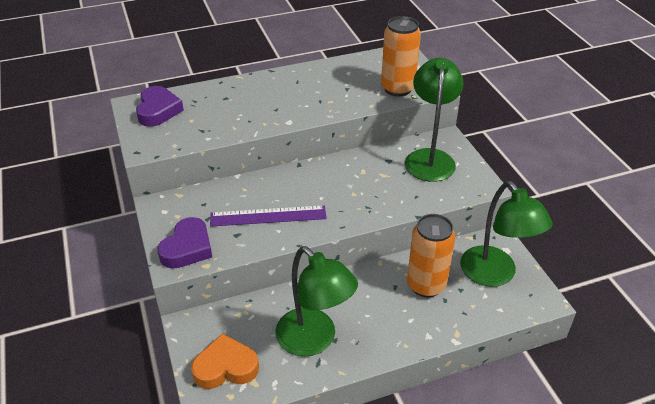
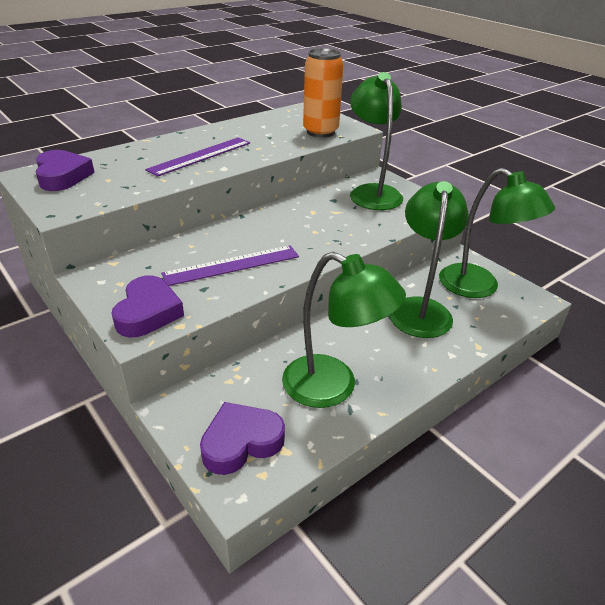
camera: 20 degrees left, 5 degrees down
orange heart [191,333,259,389] -> purple heart [200,402,285,475]
orange can [407,214,455,298] -> green lamp [390,181,469,338]
none -> purple ruler [145,137,250,177]

